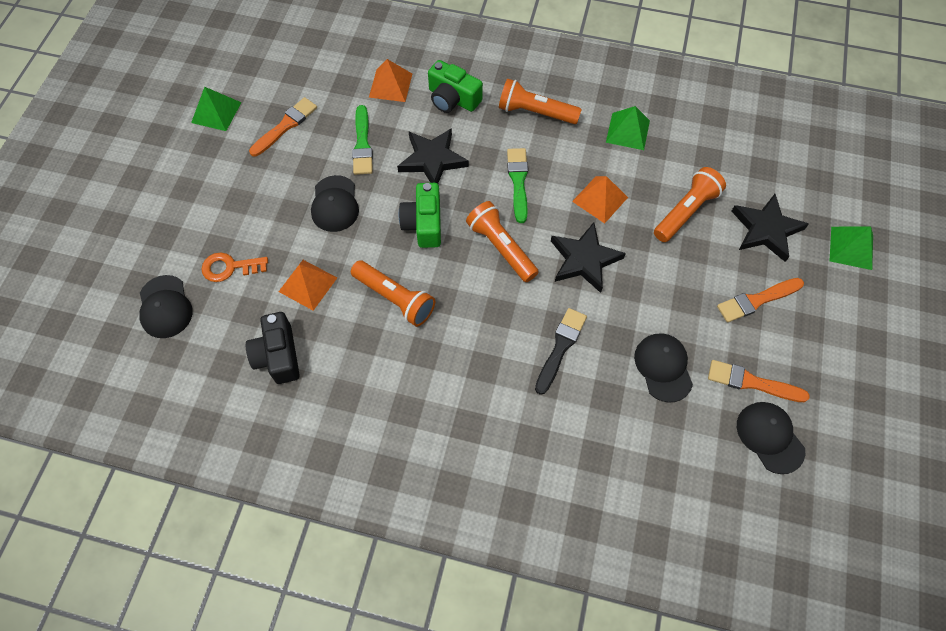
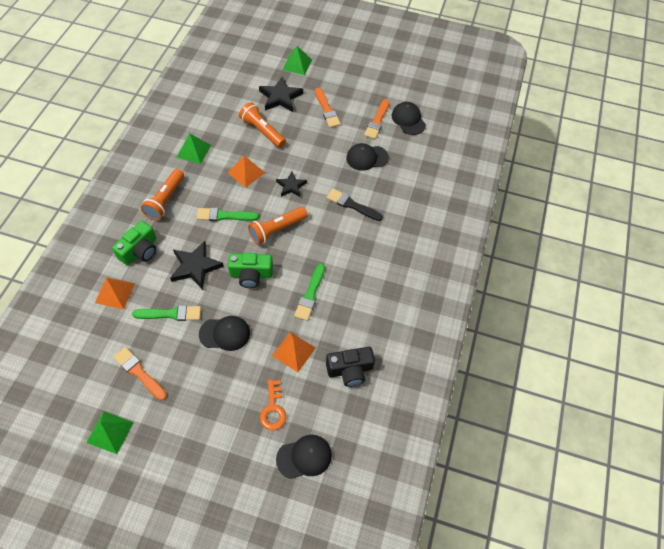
camera: 90 degrees left, 5 degrees down
orange flashlight [351,260,435,327] -> green brush [294,264,325,321]
black star [551,222,626,293] -> black star [276,172,307,197], size x0.63
black cap [737,402,805,474] -> black cap turned 90 degrees clockwise [392,102,426,135]

